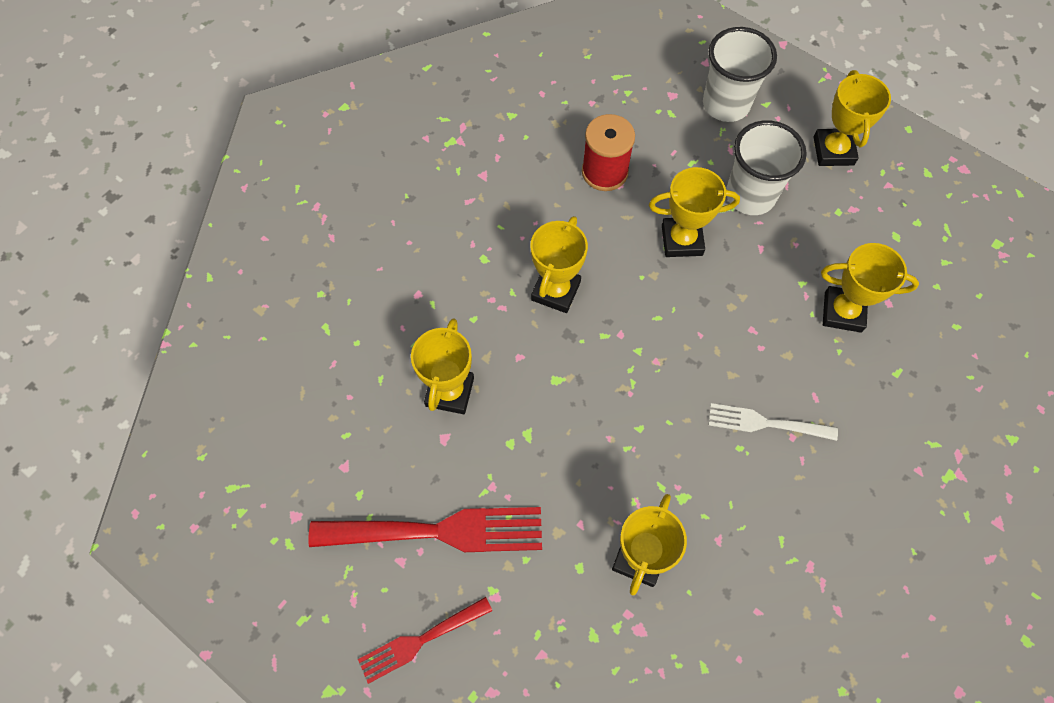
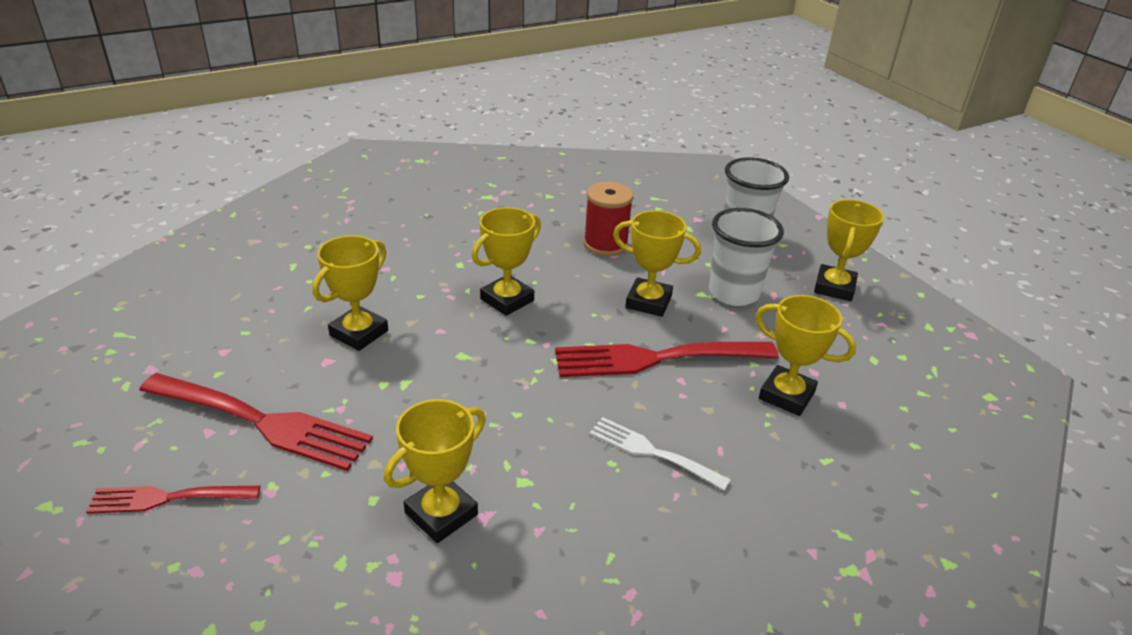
camera: 20 degrees right, 30 degrees down
none -> red fork [555,342,778,377]

